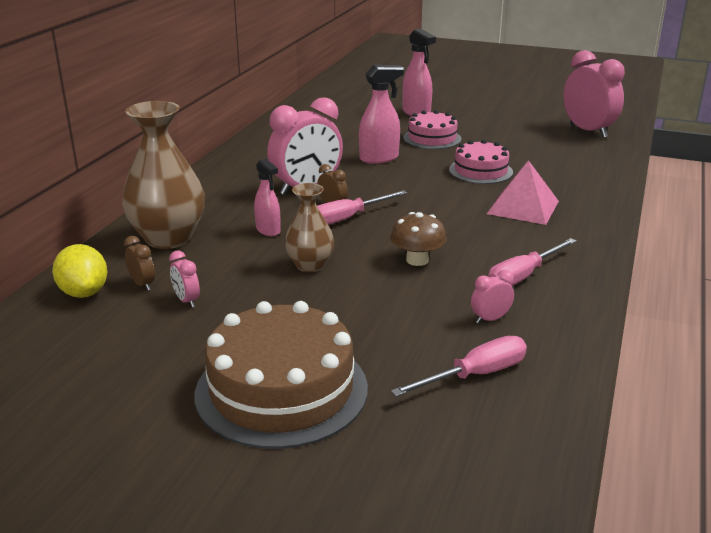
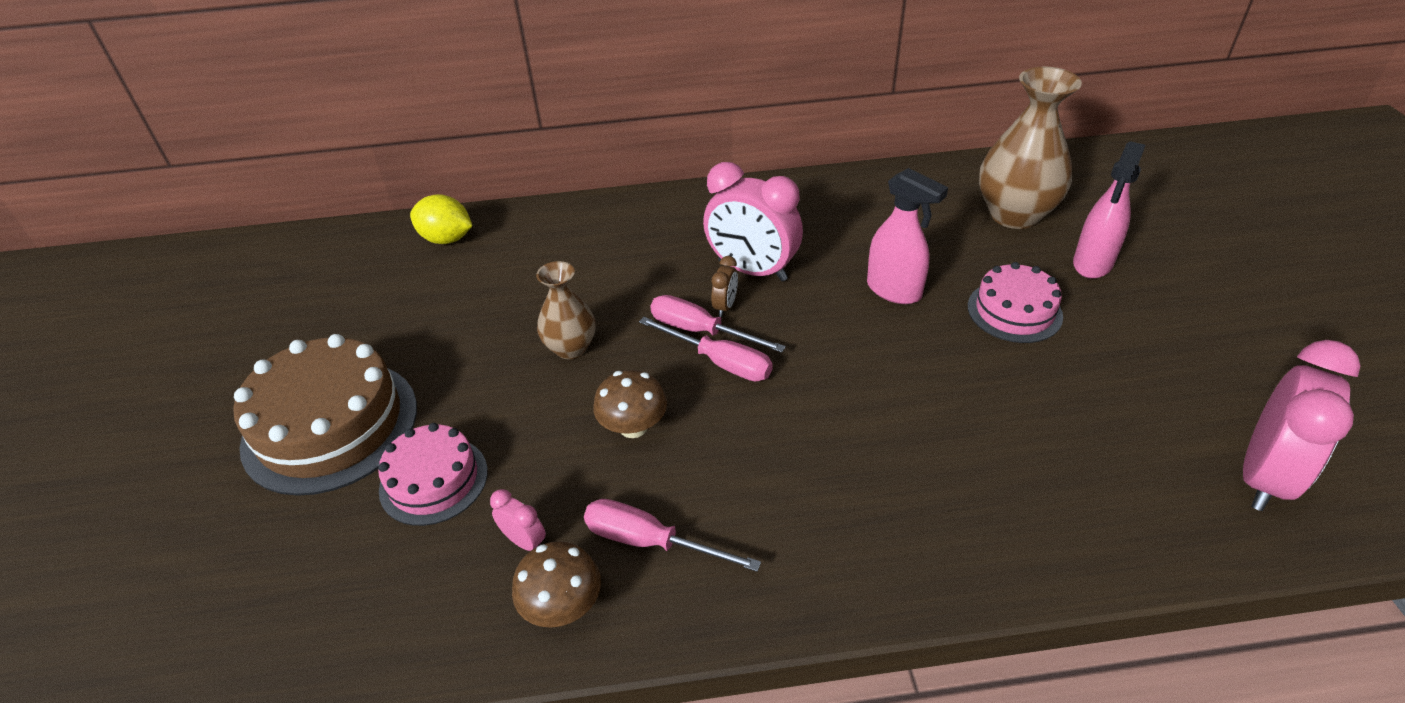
camera: 65 degrees right, 15 degrees up
yellow lemon [52,244,107,298] -> yellow lemon turned 75 degrees clockwise [410,194,472,244]
brown vase [122,101,205,249] -> brown vase moved to [979,67,1082,229]
brown clock [124,236,155,290] -> none
pink clock [169,250,200,308] -> none
pink spray bottle [254,159,281,236] -> none
pink screwdriver [391,336,527,397] -> pink screwdriver moved to [639,317,773,382]
pink cake [449,139,513,184] -> pink cake moved to [378,423,488,526]
pink pyramid [487,160,559,225] -> none
none -> brown mushroom [512,541,601,628]

